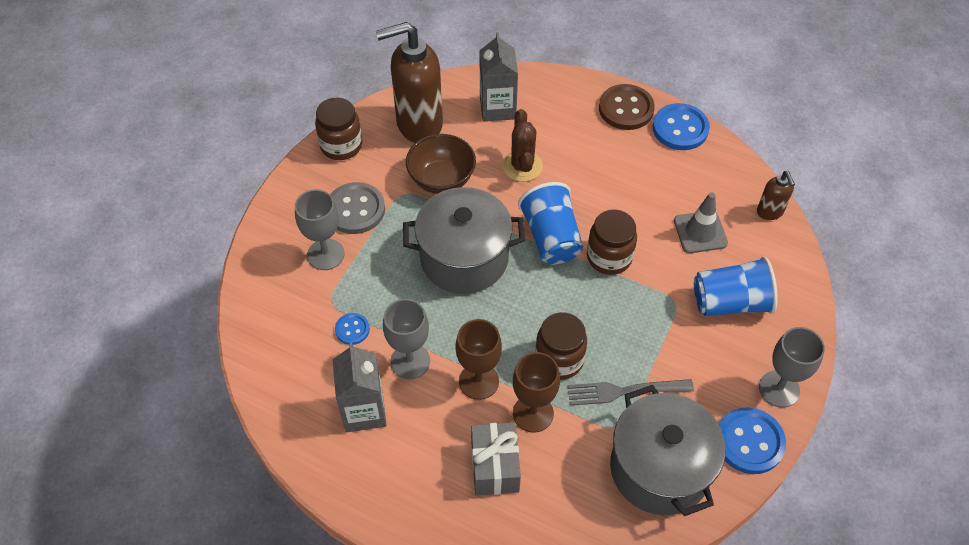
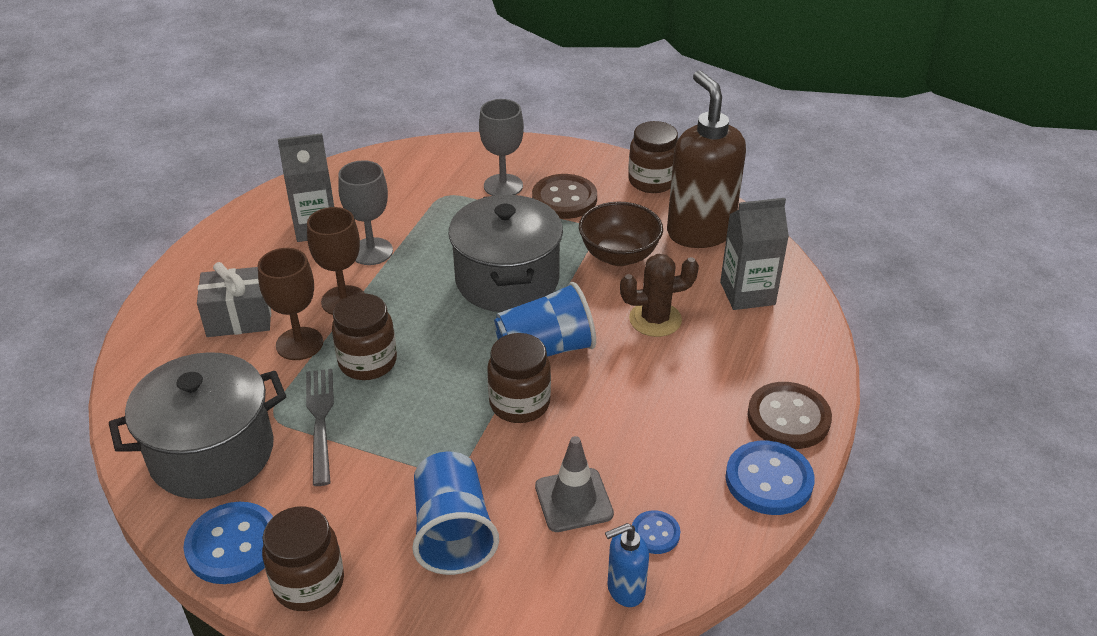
camera: 85 degrees right, 15 degrees down
grey button [330,182,385,234] -> brown button [532,174,597,219]
blue button [335,313,370,345] -> blue button moved to [632,510,680,554]
brown soap dispenser [757,171,795,220] -> blue soap dispenser [605,523,649,607]
grey goblet [759,327,825,408] -> brown jar [262,506,344,611]

